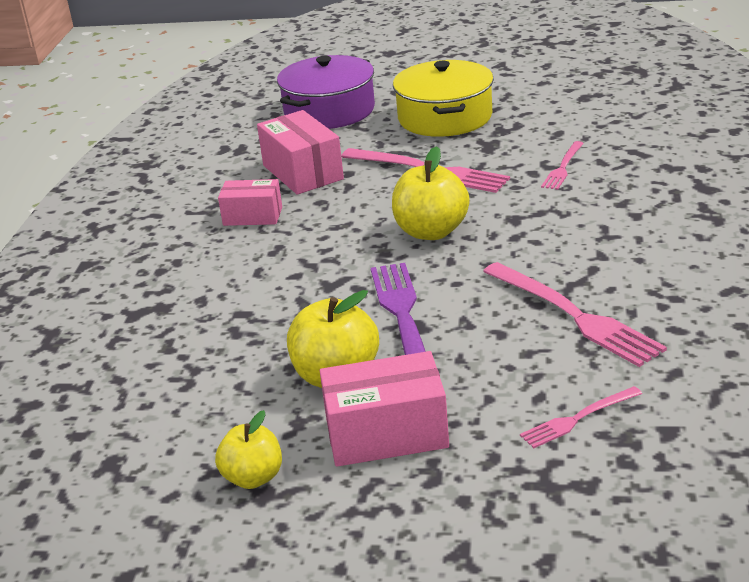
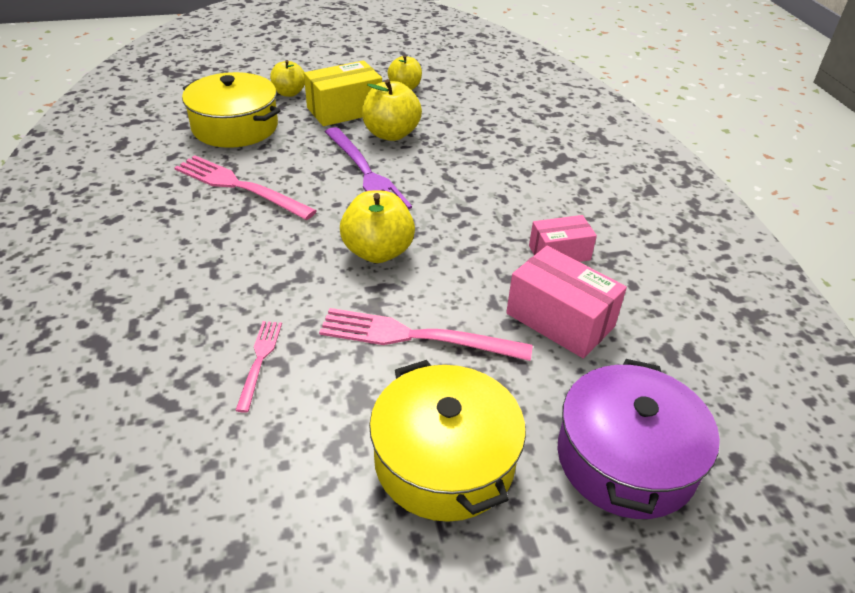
camera: 155 degrees right, 10 degrees up
pink box [320,351,449,467] -> yellow box [304,61,382,126]
pink fork [520,386,642,448] -> yellow pot [182,72,281,148]
none -> yellow apple [270,60,305,97]

